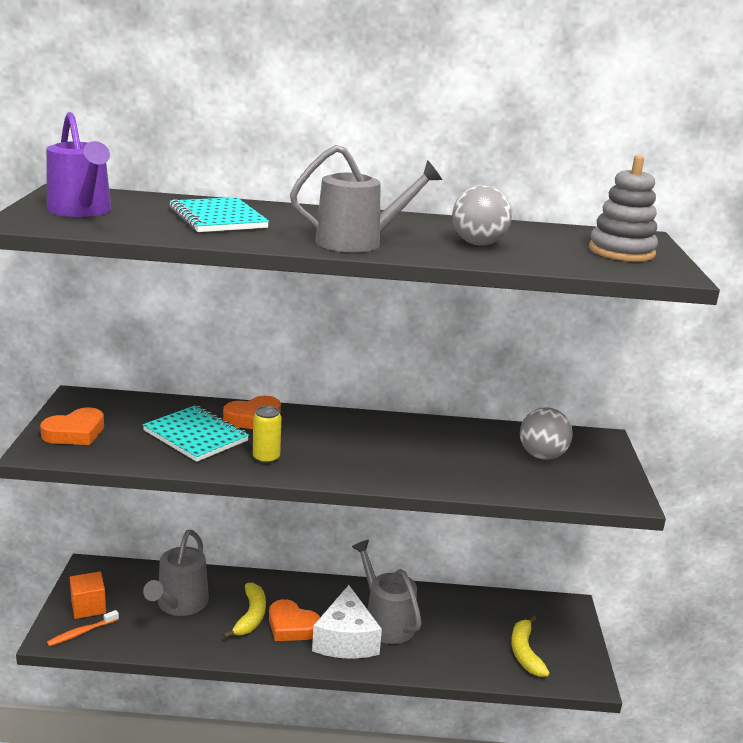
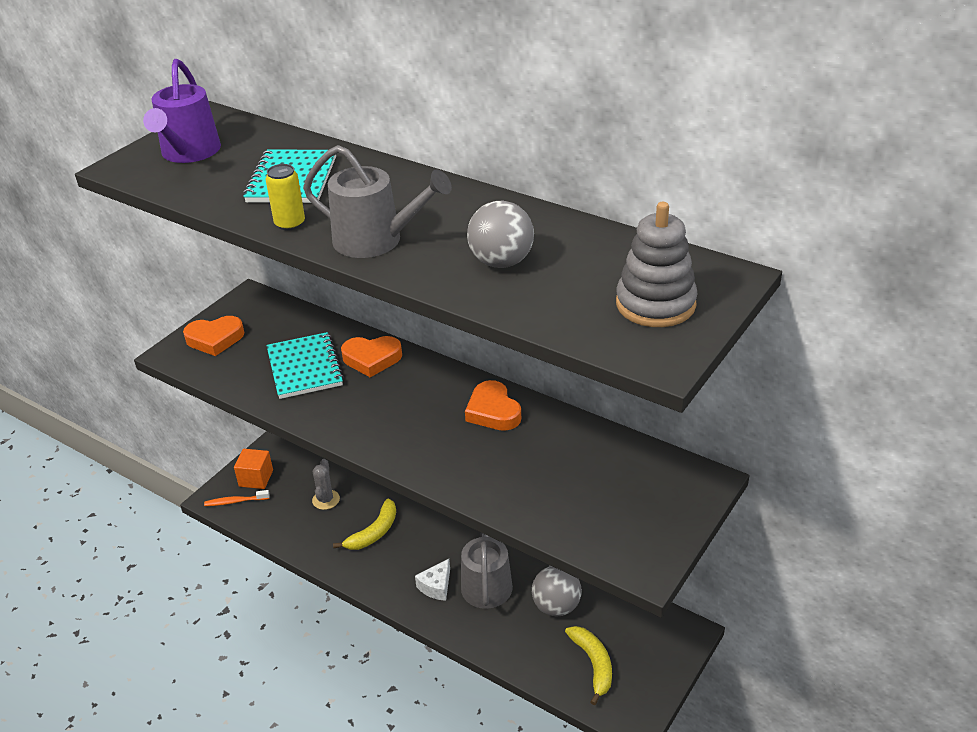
camera: 35 degrees right, 15 degrees up
grey watering can [143,530,209,616] -> grey cactus [312,459,340,510]
yellow can [253,406,281,464] -> yellow can moved to [266,164,305,231]
orange heart [269,599,320,641] -> orange heart moved to [465,380,521,431]
white cheese [312,585,382,659] -> white cheese [415,559,450,601], size x0.54
yellow banana [511,616,550,677] -> yellow banana turned 135 degrees clockwise [565,626,612,705]
grey ball [520,407,573,460] -> grey ball moved to [532,566,582,617]

